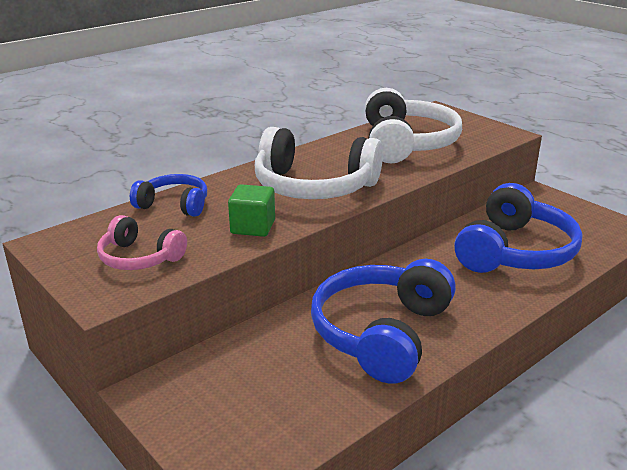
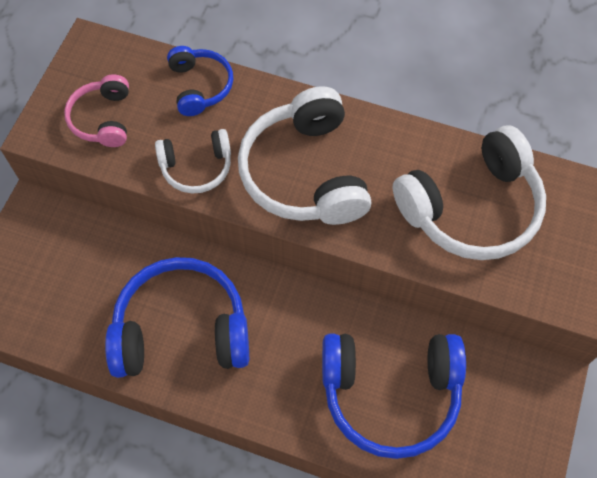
camera: 60 degrees right, 35 degrees up
green cube [228,184,275,237] -> white headphones [155,129,231,194]

